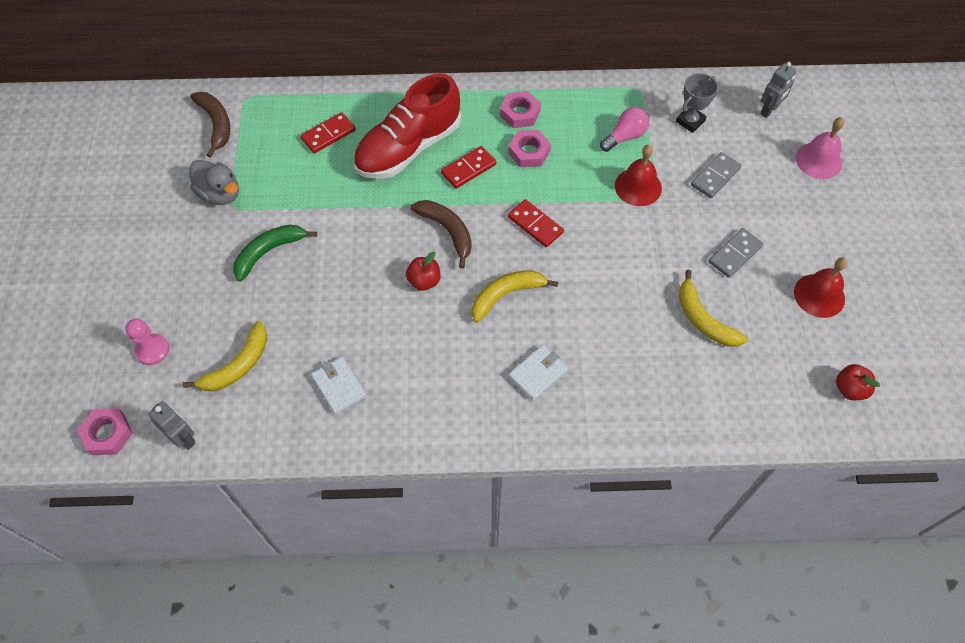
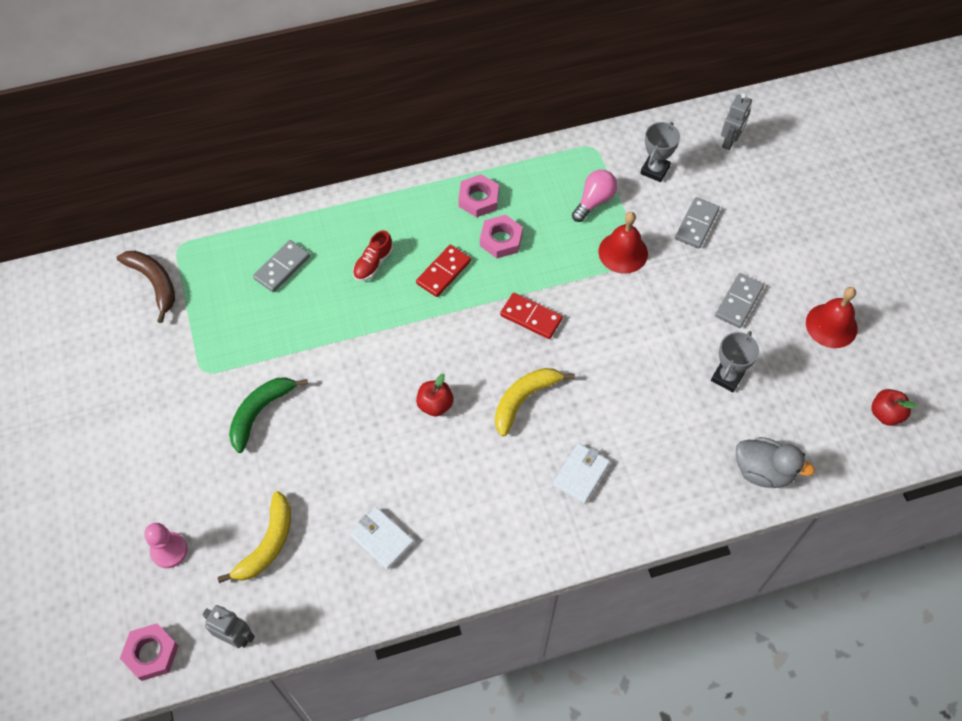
camera: 15 degrees left, 0 degrees up
grey duck [189,160,239,205] -> grey duck moved to [736,437,815,488]
red domino [300,112,356,153] -> grey domino [253,240,310,292]
red shoe [353,74,461,179] -> red shoe [353,230,393,281], size x0.40
brown banana [410,200,472,269] -> none
yellow banana [679,270,748,347] -> grey trophy [711,331,759,392]
pink bell [796,117,844,179] -> none

